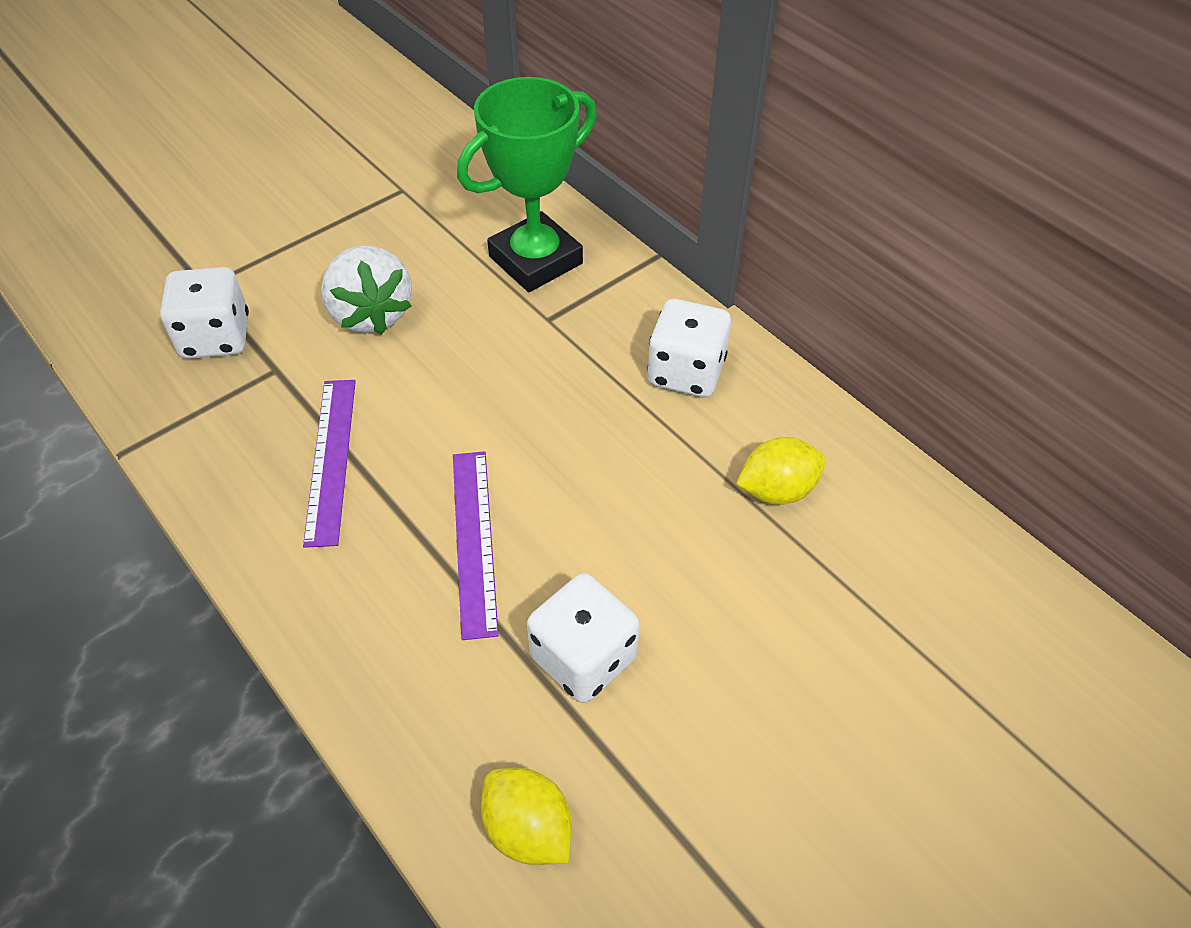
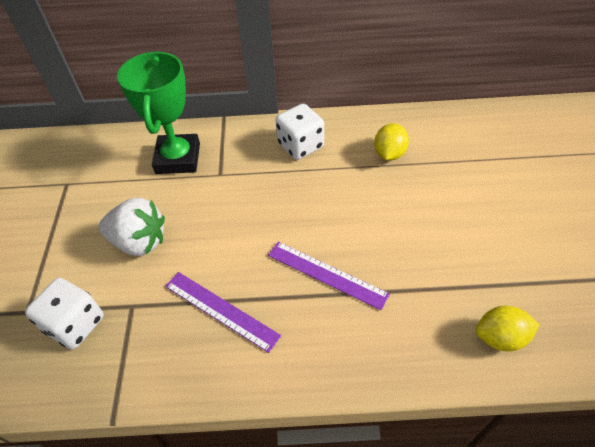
camera: 50 degrees left, 0 degrees up
white dice [527,573,640,703] -> none

